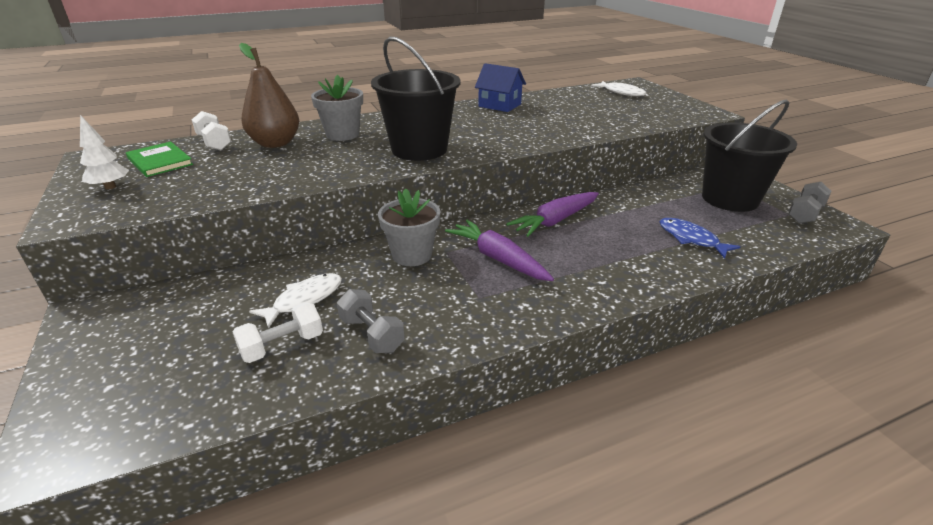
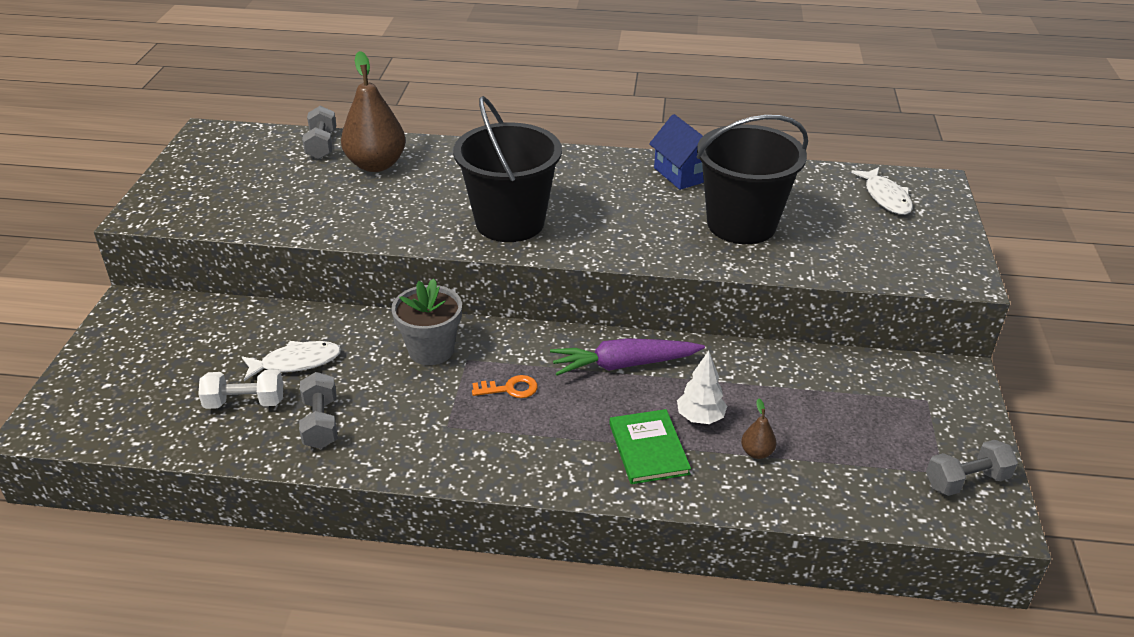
camera: 30 degrees right, 5 degrees up
white tree [80,115,129,190] -> white tree moved to [677,351,727,424]
green book [126,141,193,177] -> green book moved to [609,409,691,484]
white dumbbell [192,111,231,150] -> grey dumbbell [302,106,336,159]
grey flower pot [311,75,363,141] -> none
purple carrot [445,220,554,281] -> orange key [472,375,538,398]
blue fish [659,218,741,258] -> brown pear [741,398,777,459]
black bucket [702,99,797,212] -> black bucket moved to [696,115,808,244]

